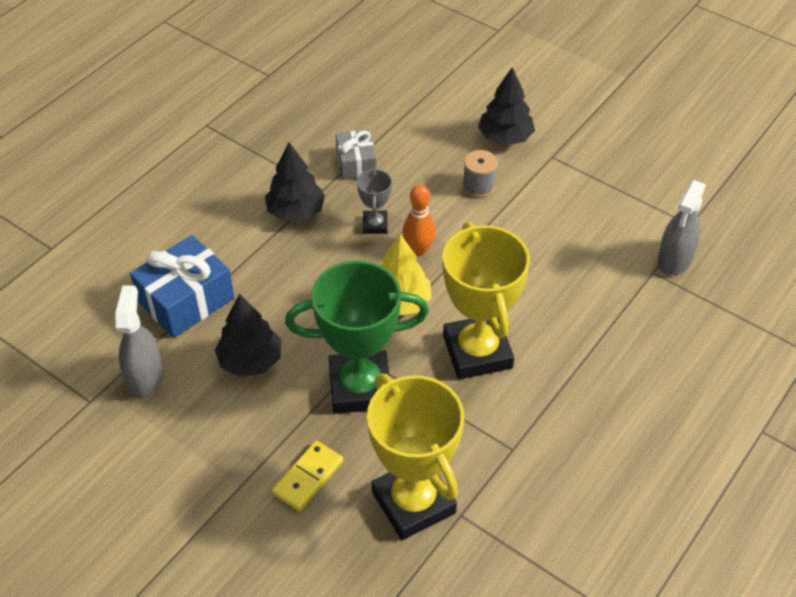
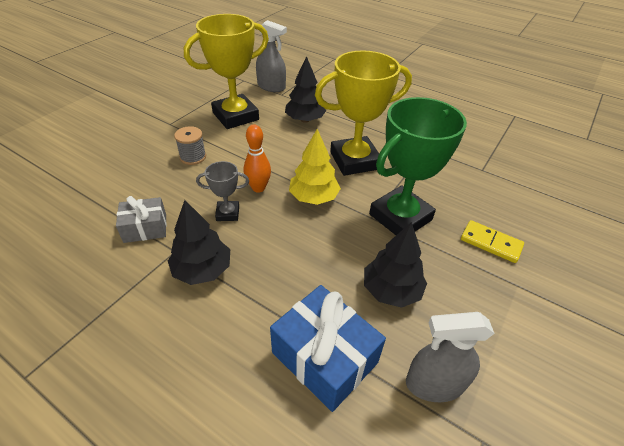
camera: 95 degrees left, 5 degrees down
green trophy [285,261,429,414] -> green trophy turned 60 degrees clockwise [369,97,467,235]
yellow trophy [367,373,464,540] -> yellow trophy moved to [184,14,269,129]
black tree [478,67,535,145] -> black tree moved to [285,56,327,123]

